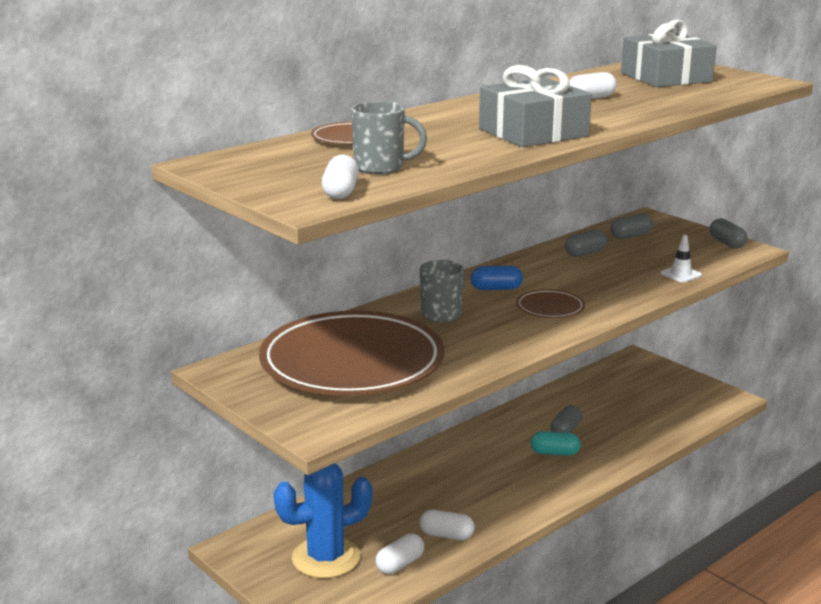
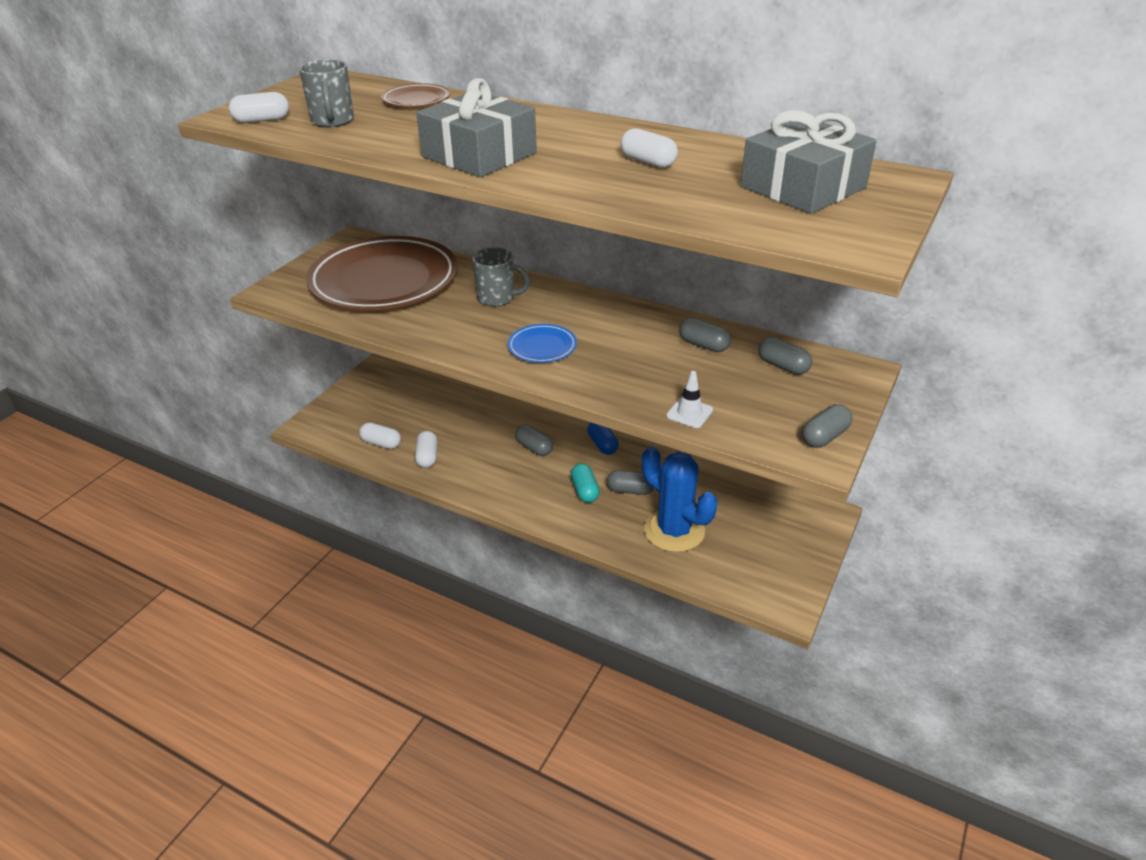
camera: 70 degrees right, 15 degrees up
blue cactus [274,464,373,578] -> blue cactus moved to [642,446,717,552]
blue capsule [470,266,523,290] -> blue capsule moved to [587,423,619,455]
brown plate [516,289,585,318] -> blue plate [508,324,577,363]
none -> grey capsule [515,425,553,456]

